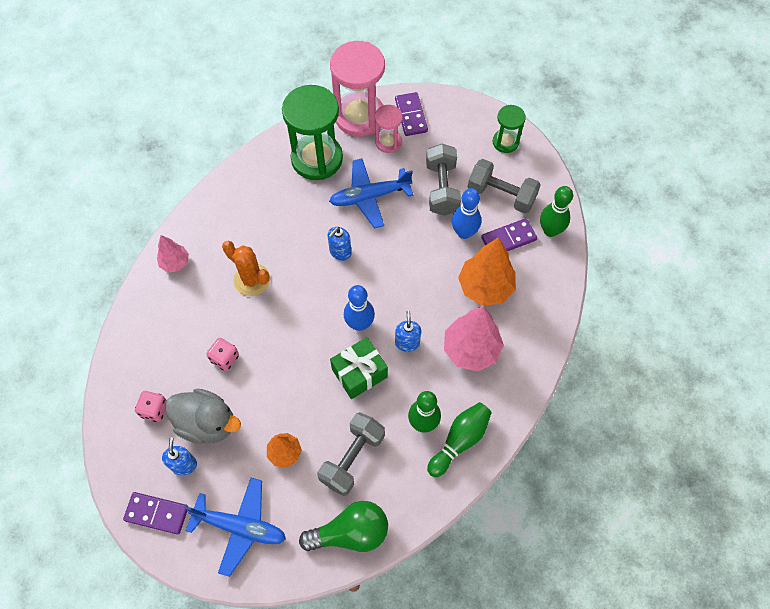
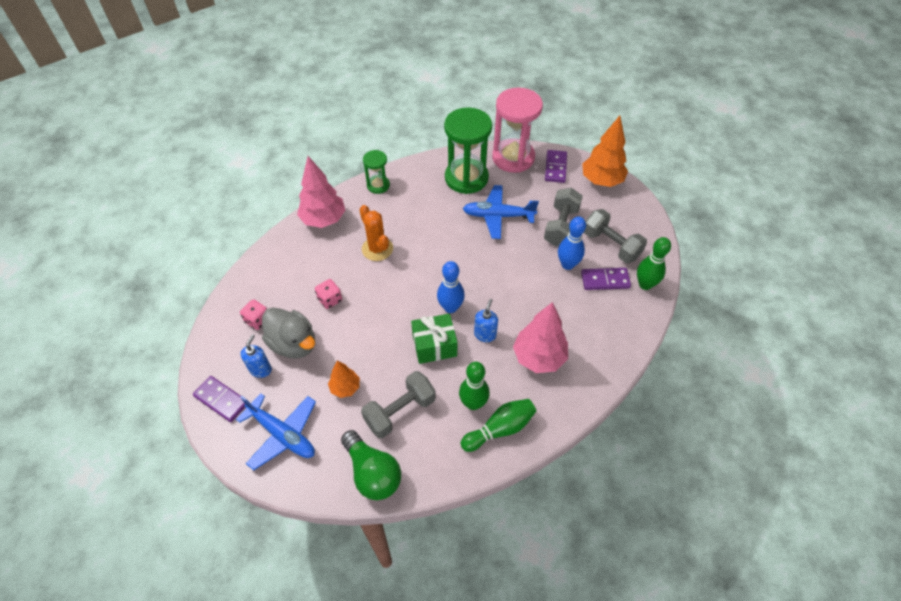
camera: 20 degrees right, 10 degrees down
pink tree [157,235,189,272] -> pink tree [297,156,345,228], size x1.78
green light bulb [299,501,388,552] -> green light bulb turned 45 degrees clockwise [341,430,401,500]
blue soap dispenser [328,227,351,261] -> none
pink hourglass [375,105,403,153] -> none
orange tree [458,237,516,306] -> orange tree moved to [582,116,628,187]
green hourglass [493,105,526,153] -> green hourglass moved to [363,150,390,194]

